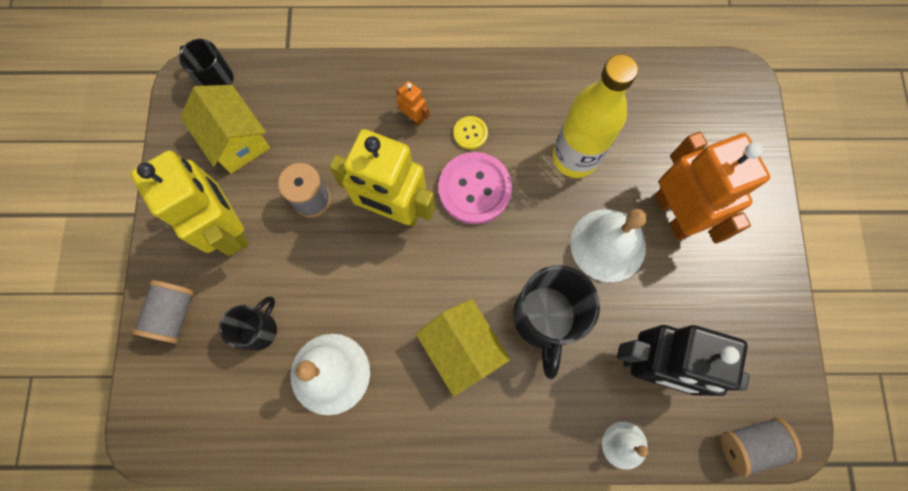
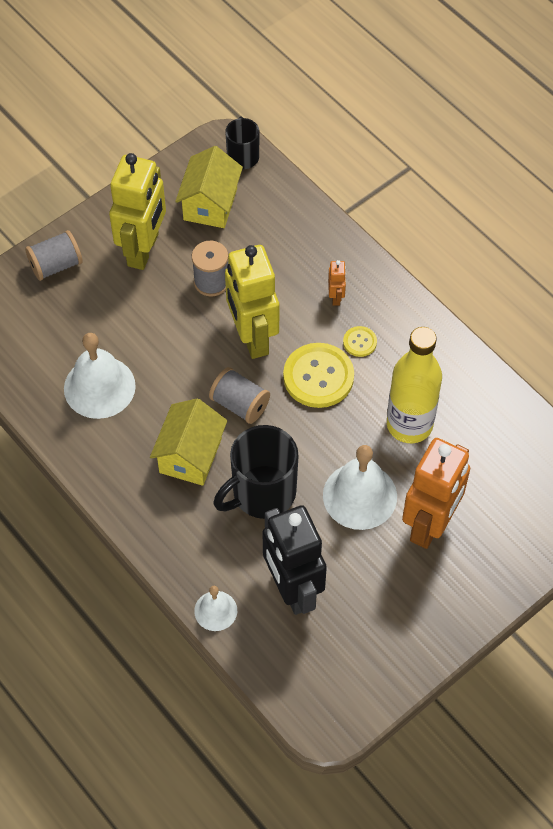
camera: 50 degrees right, 15 degrees down
black mug [219,297,277,351] -> none
pink button [438,152,512,224] -> yellow button [283,343,354,408]
grey spool [721,417,802,477] -> grey spool moved to [209,367,270,424]

